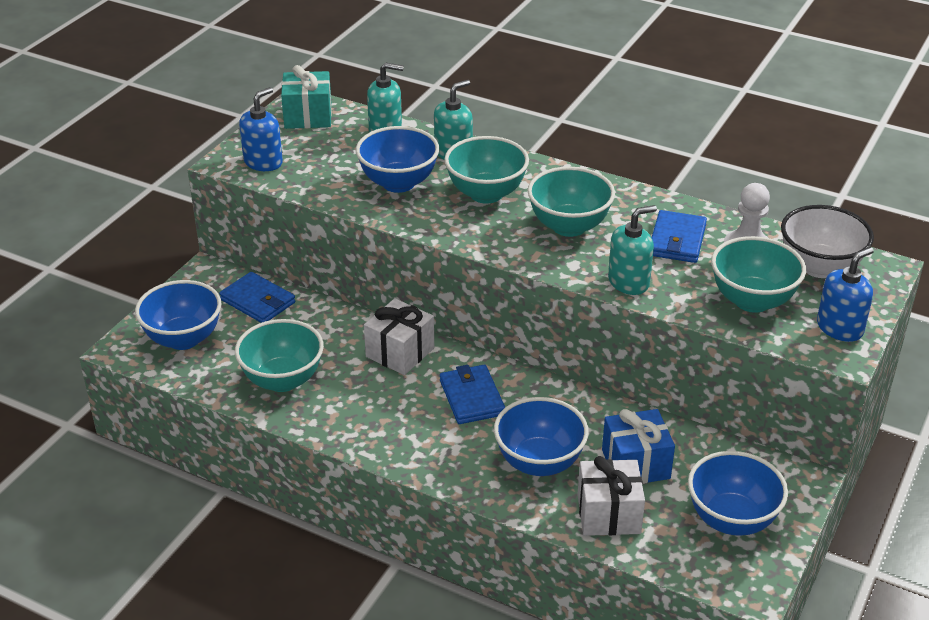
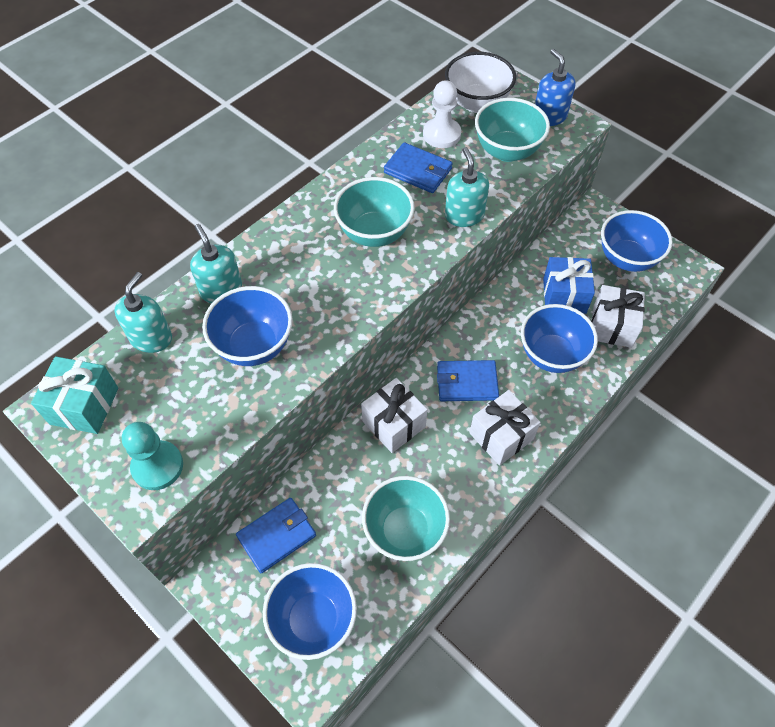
camera: 75 degrees left, 20 degrees up
blue soap dispenser [239,87,283,171] -> turquoise pawn [122,422,183,490]
turquoise bowl [444,136,529,204] -> none
none -> white gift [470,390,541,466]

